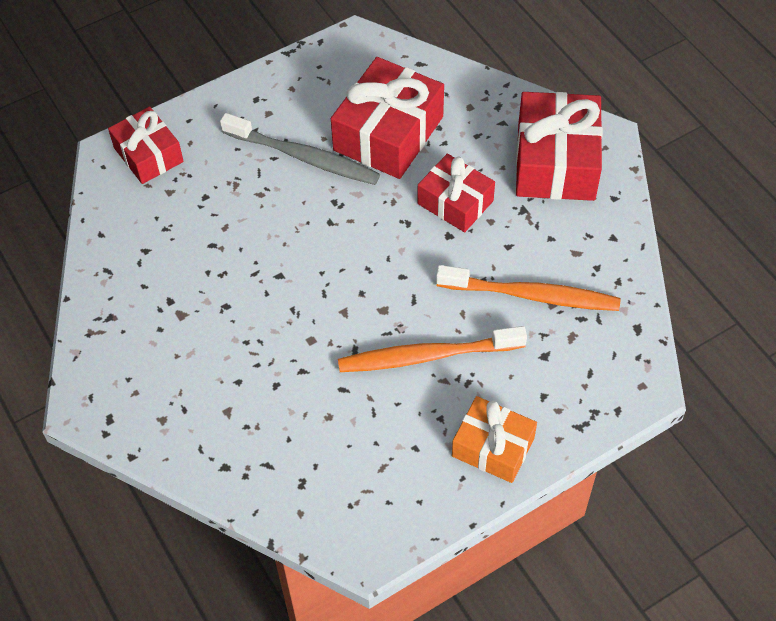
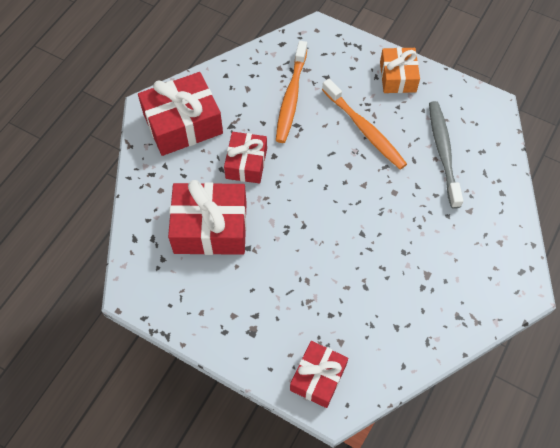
camera: 120 degrees left, 5 degrees up
grey toothbrush [220,113,380,185] -> grey toothbrush moved to [429,101,463,209]
orange toothbrush [436,265,621,311] -> orange toothbrush turned 150 degrees counterclockwise [276,41,307,143]

